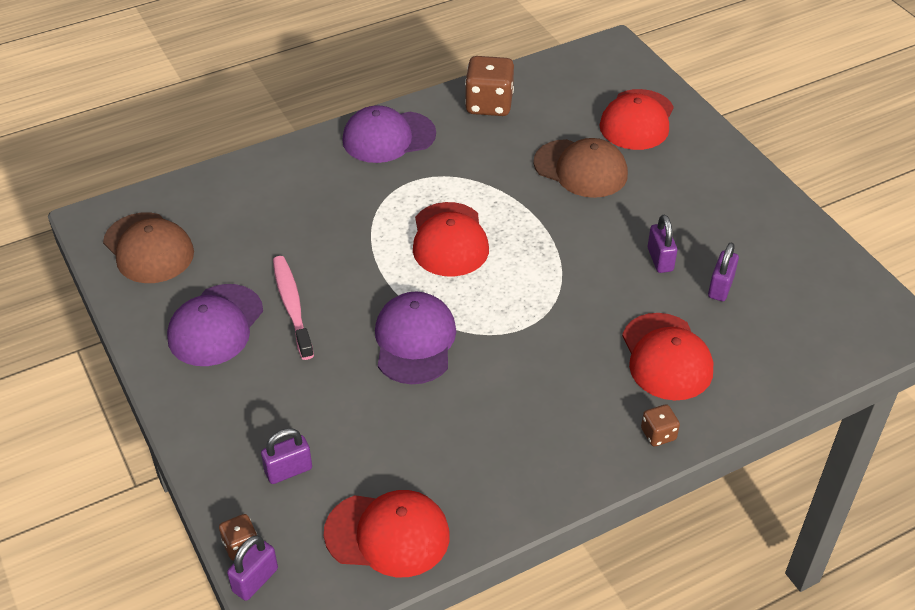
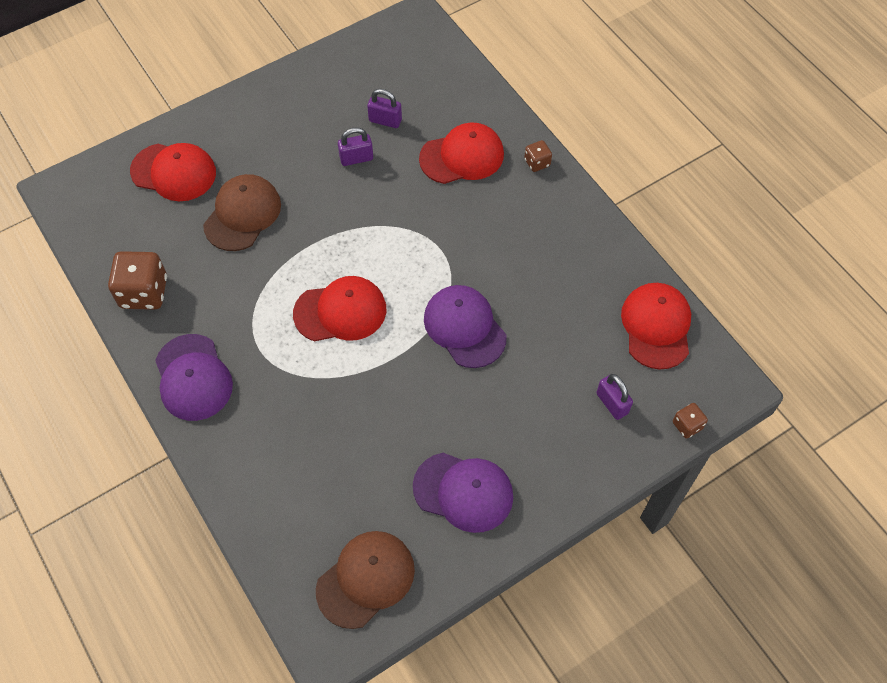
camera: 95 degrees left, 15 degrees up
purple padlock [227,535,278,601] -> none
pink toothbrush [273,256,314,360] -> none
purple cap [375,291,456,384] -> purple cap turned 60 degrees clockwise [424,285,506,368]

